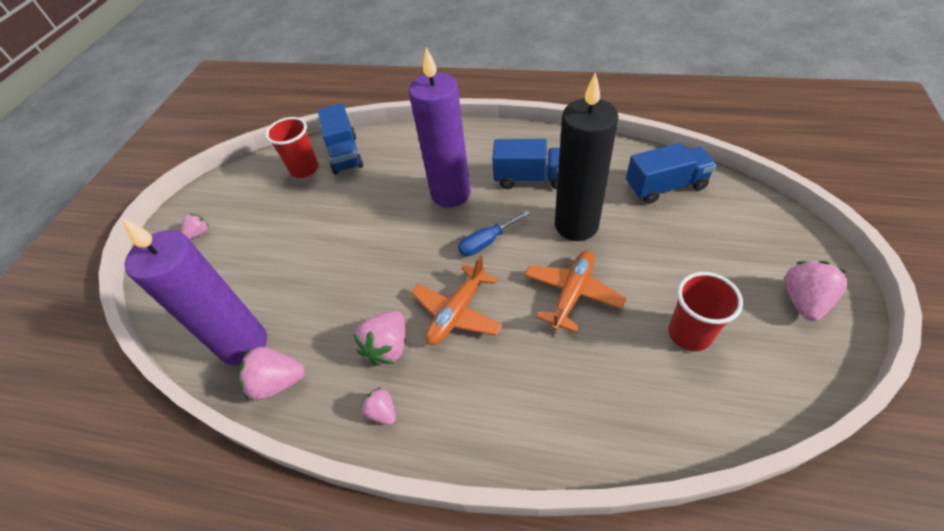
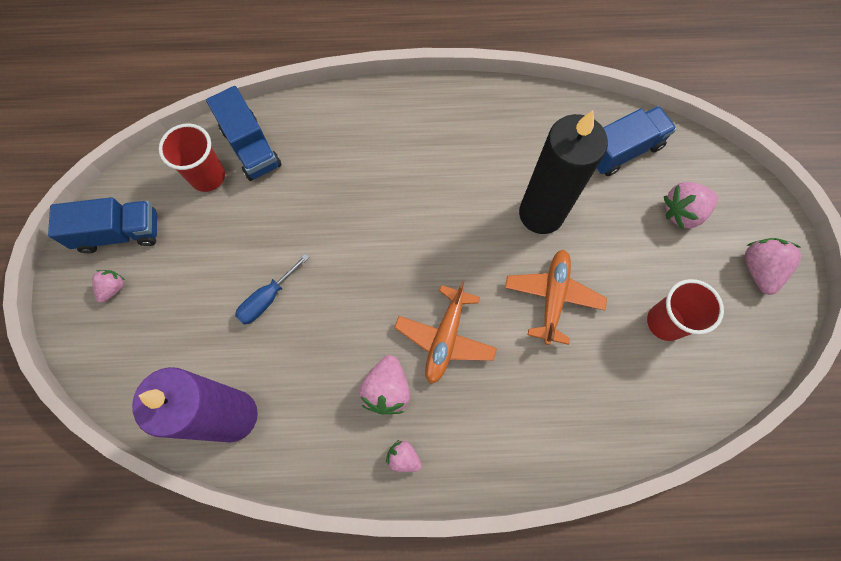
camera: 20 degrees left, 20 degrees up
pink strawberry [238,347,305,401] -> pink strawberry moved to [664,182,718,229]
purple candle [409,47,471,208] -> none
blue screwdriver [458,210,530,256] -> blue screwdriver moved to [235,254,309,325]
blue truck [492,139,560,189] -> blue truck moved to [48,197,157,253]

